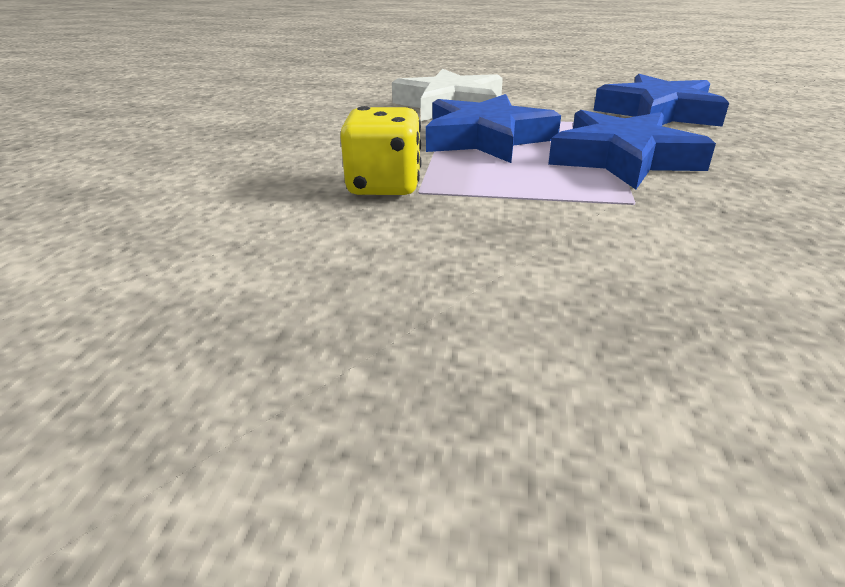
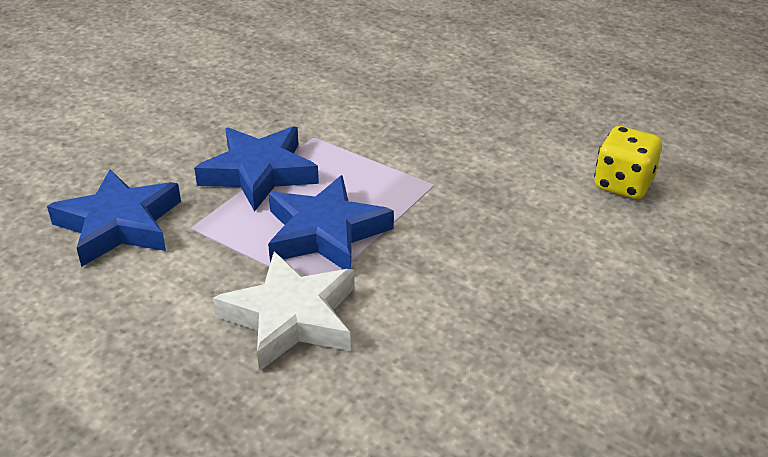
camera: 155 degrees left, 5 degrees up
yellow dice [340,106,422,195] -> yellow dice moved to [594,126,662,199]

